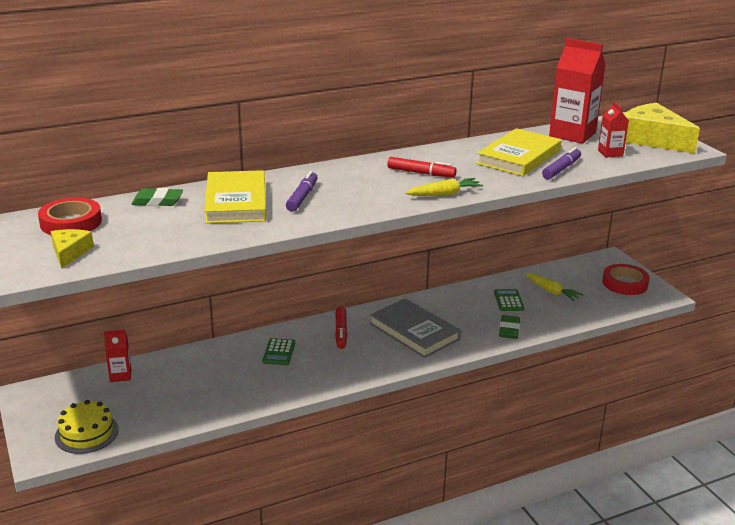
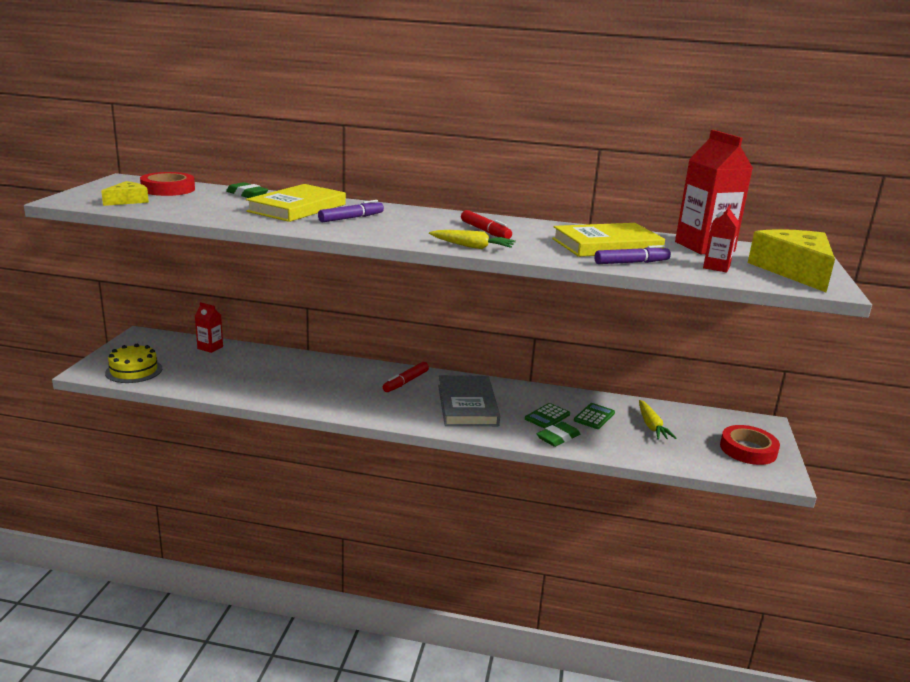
camera: 35 degrees right, 5 degrees down
green calculator [262,338,295,365] -> green calculator moved to [525,403,570,429]

